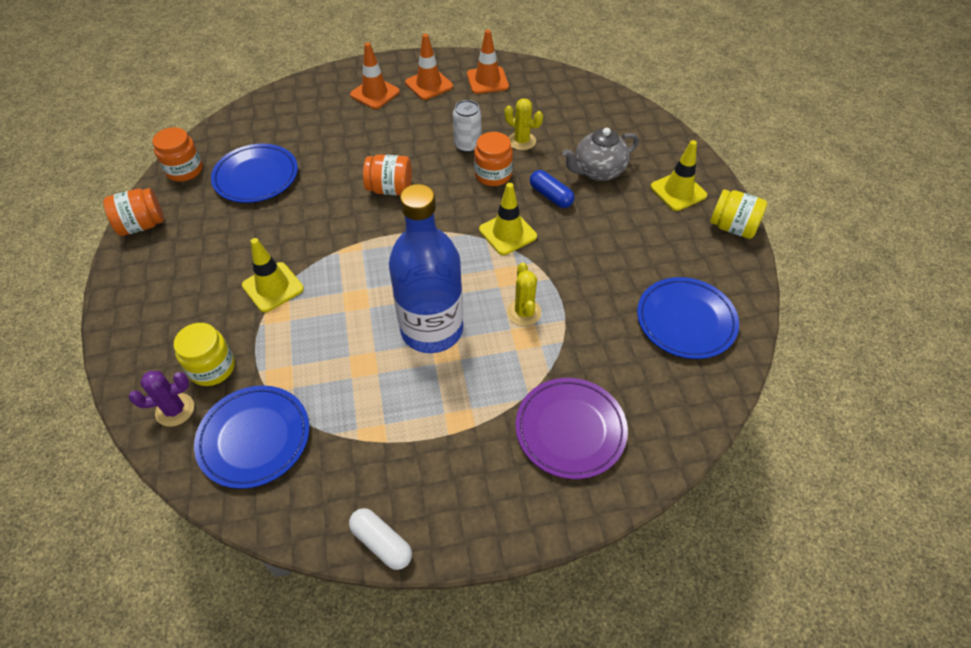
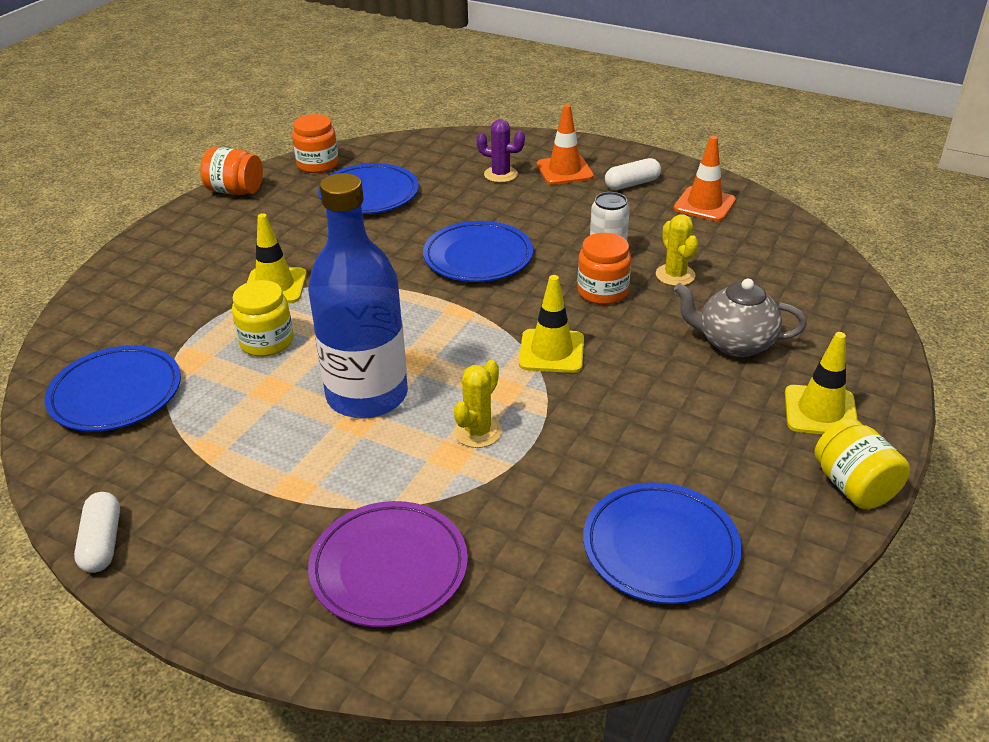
camera: 40 degrees right, 15 degrees down
purple cactus [129,371,194,427] -> purple cactus moved to [476,119,525,183]
yellow jar [174,323,235,386] -> yellow jar moved to [232,280,293,357]
orange jar [363,154,412,195] -> blue plate [423,221,533,282]
orange traffic cone [405,34,453,100] -> white capsule [605,158,661,190]
blue capsule [530,170,574,208] -> none

